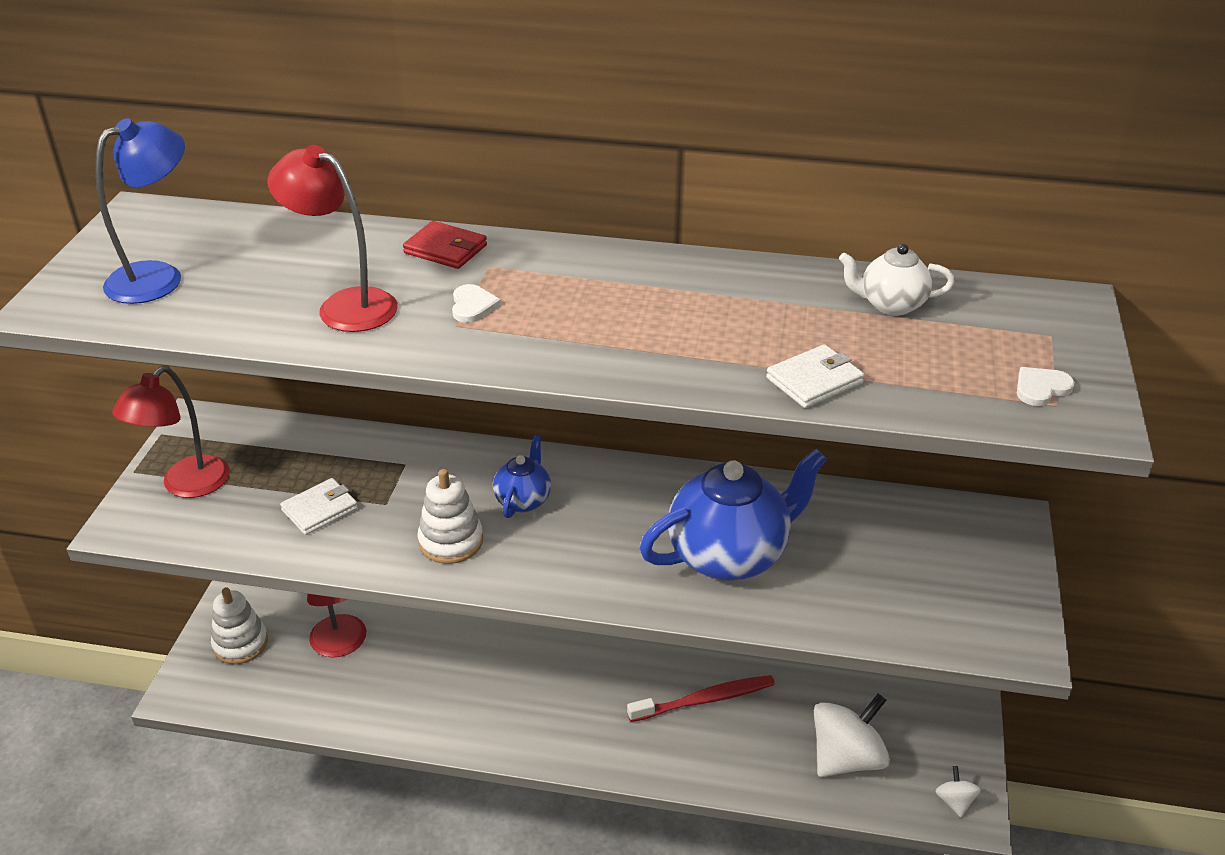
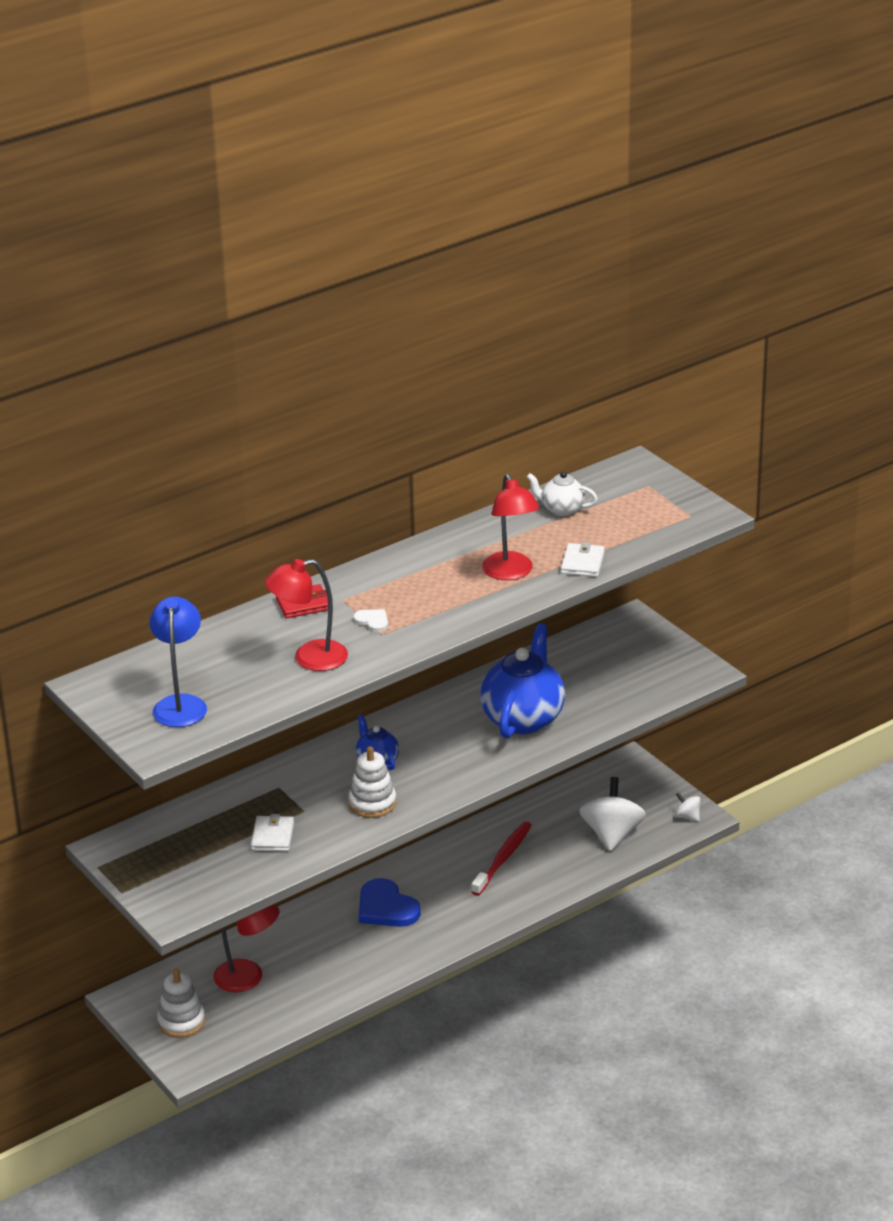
camera: 45 degrees left, 5 degrees down
red lamp [112,366,230,498] -> red lamp moved to [482,474,540,580]
white teapot [839,244,955,315] -> white teapot turned 60 degrees clockwise [527,471,598,516]
white heart [1017,367,1075,406] -> none
none -> blue heart [359,878,421,927]

